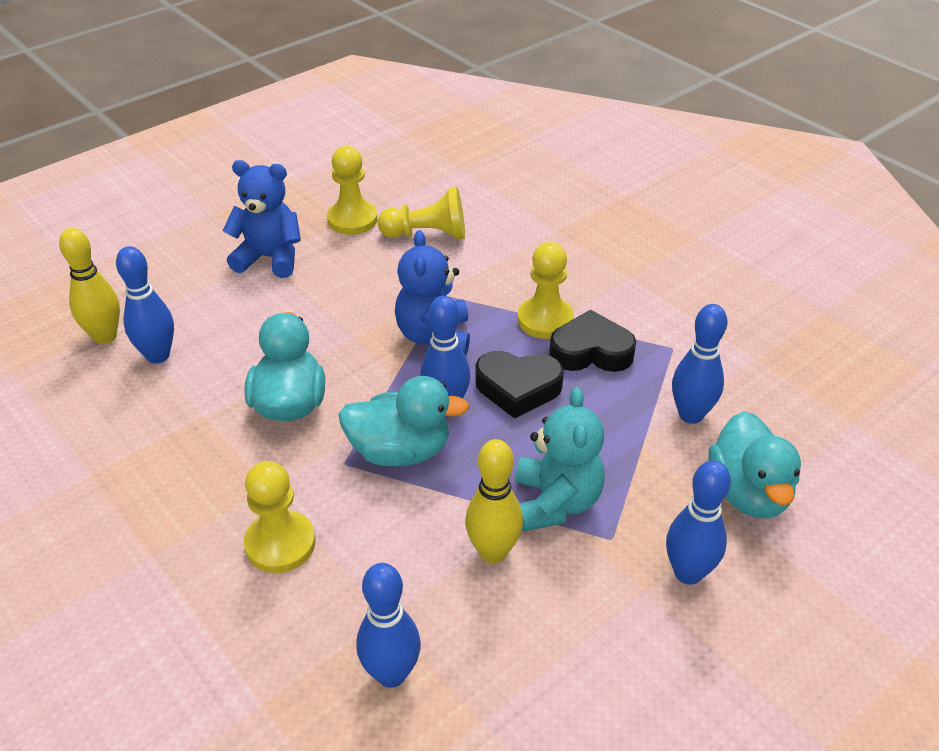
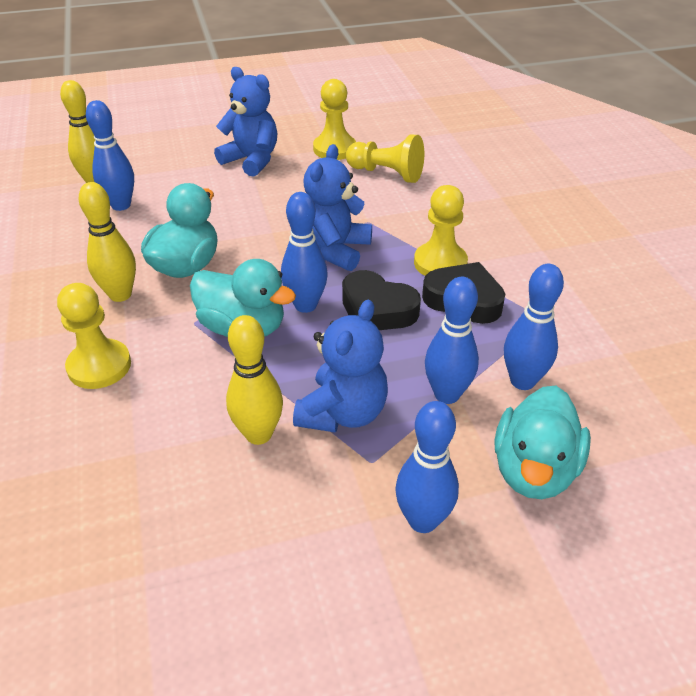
camera: 25 degrees right, 0 degrees up
blue bowling pin [356,563,421,688] -> blue bowling pin moved to [425,277,479,404]
turquoise teddy bear [515,387,605,532] -> blue teddy bear [293,300,388,433]
none -> yellow bowling pin [79,182,136,302]

